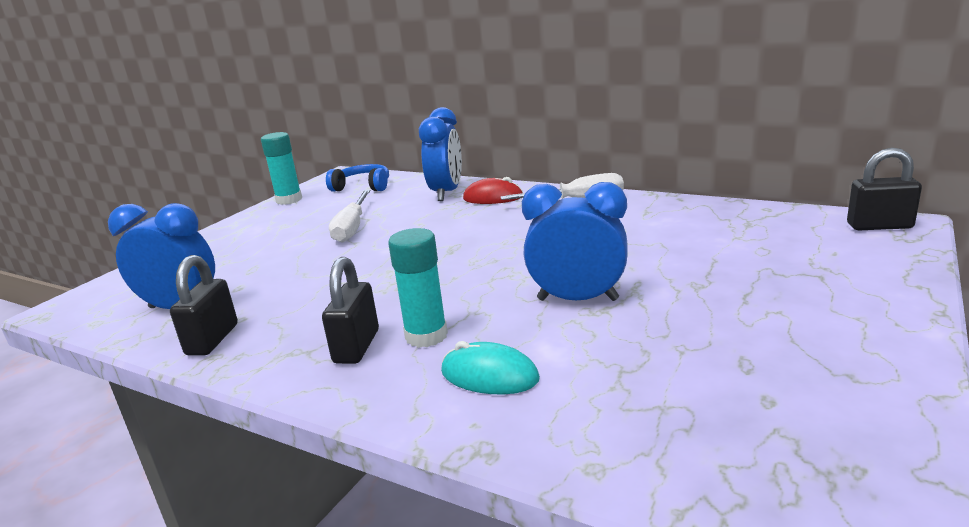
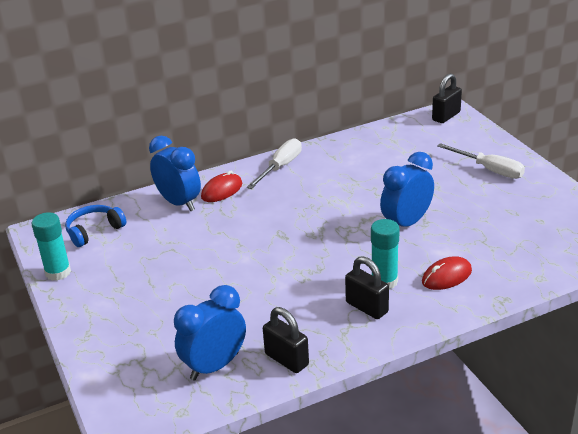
camera: 55 degrees left, 10 degrees up
white screwdriver [329,190,371,243] -> white screwdriver moved to [437,143,525,179]
turquoise mouse [441,341,540,394] -> red mouse [422,256,472,290]

